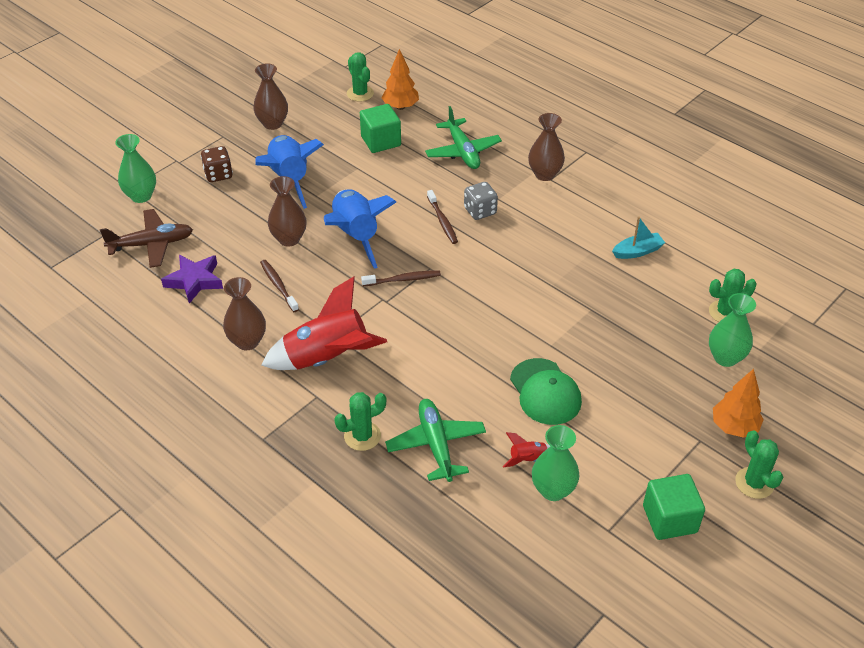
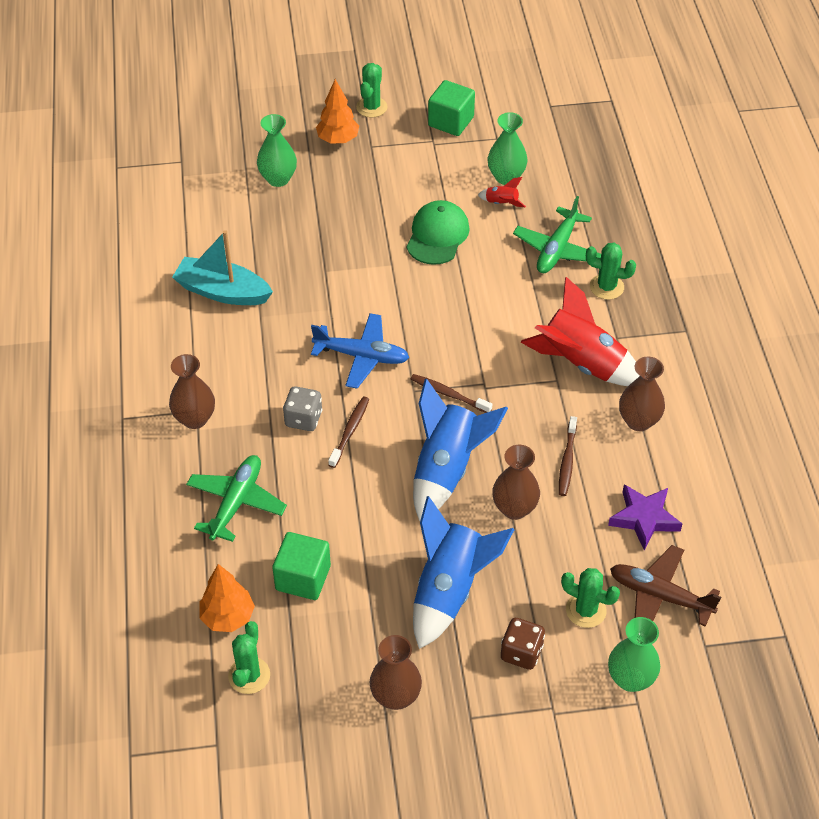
camera: 140 degrees left, 5 degrees up
turquoise boat [612,216,665,259] -> turquoise boat [172,230,273,305], size x1.69
green cactus [709,269,757,322] -> green cactus moved to [561,568,620,628]
none -> blue plane [311,313,409,389]

